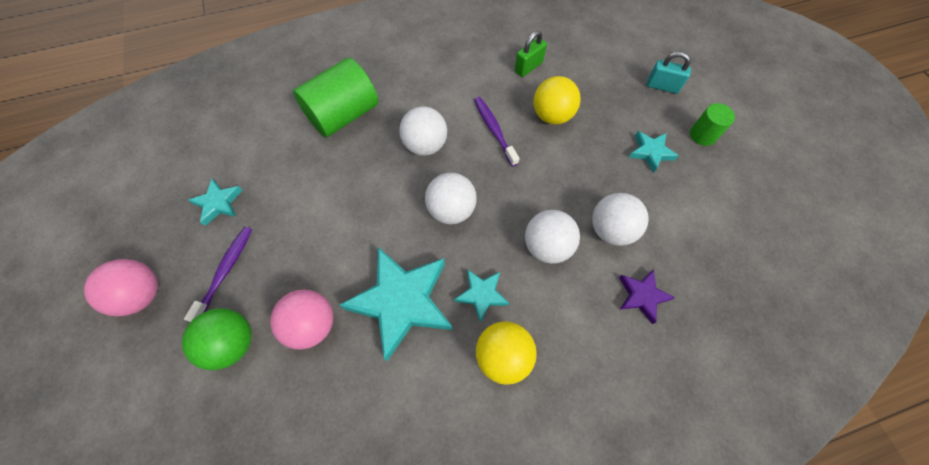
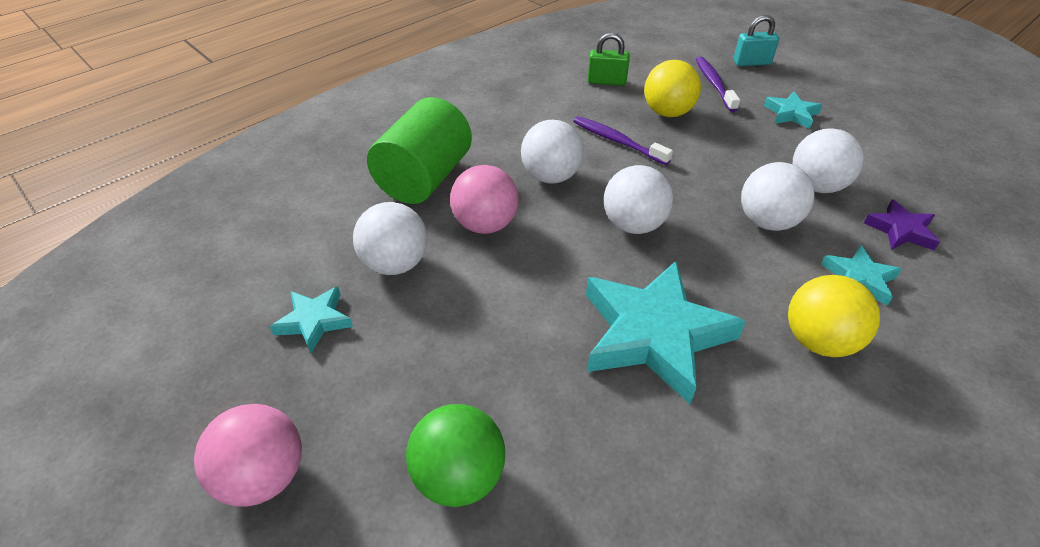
camera: 25 degrees left, 20 degrees down
purple toothbrush [184,227,252,322] -> purple toothbrush moved to [696,57,740,112]
pink ball [270,290,333,350] -> pink ball moved to [450,165,519,234]
turquoise star [454,269,510,323] -> turquoise star moved to [821,245,902,306]
green padlock [515,31,547,77] -> green padlock turned 75 degrees clockwise [588,33,630,86]
green cylinder [690,103,735,146] -> none
none -> white ball [353,202,428,275]

